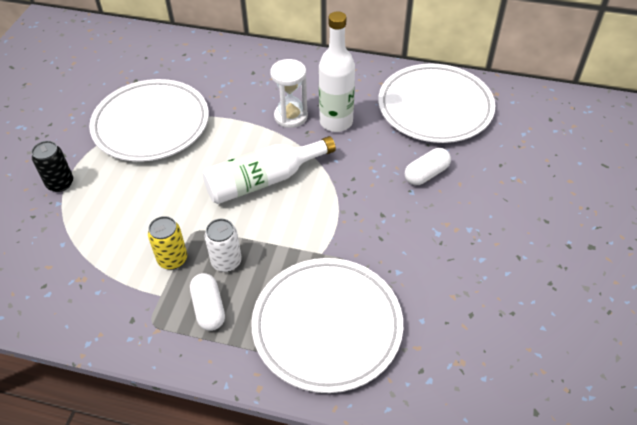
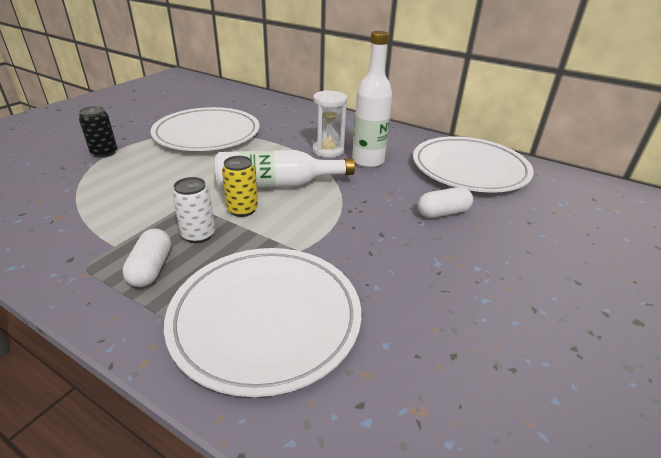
camera: 15 degrees right, 15 degrees down
yellow can [148,216,187,270] -> yellow can moved to [222,156,258,217]

